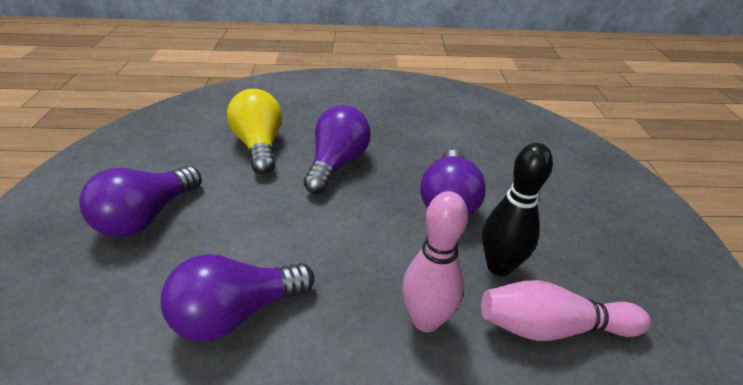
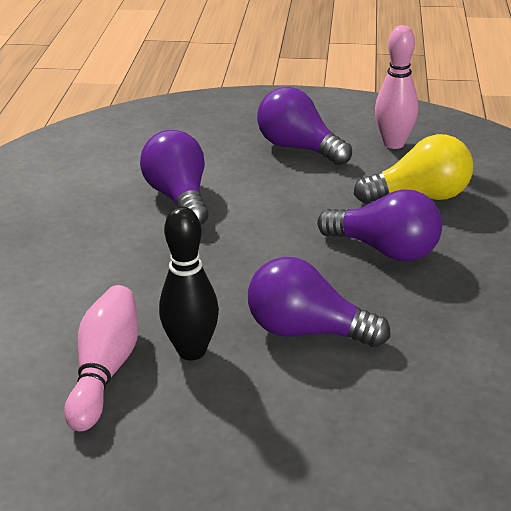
camera: 100 degrees right, 5 degrees down
pink bowling pin [402,191,468,332] -> pink bowling pin moved to [375,25,419,149]

